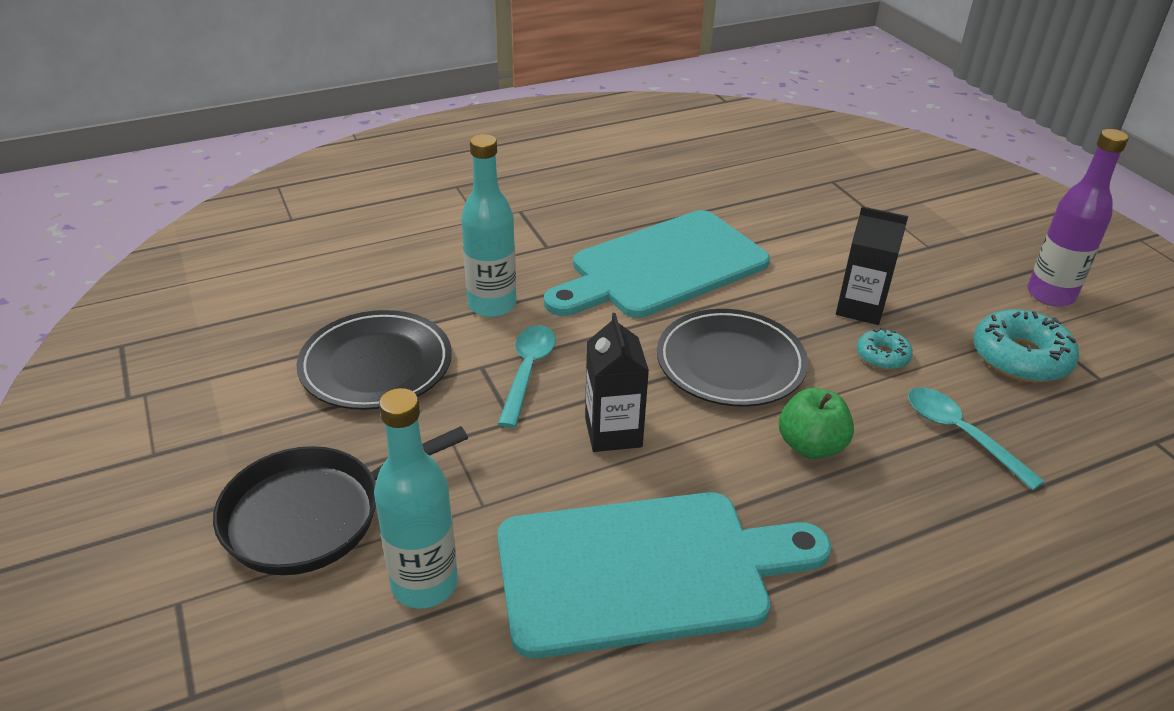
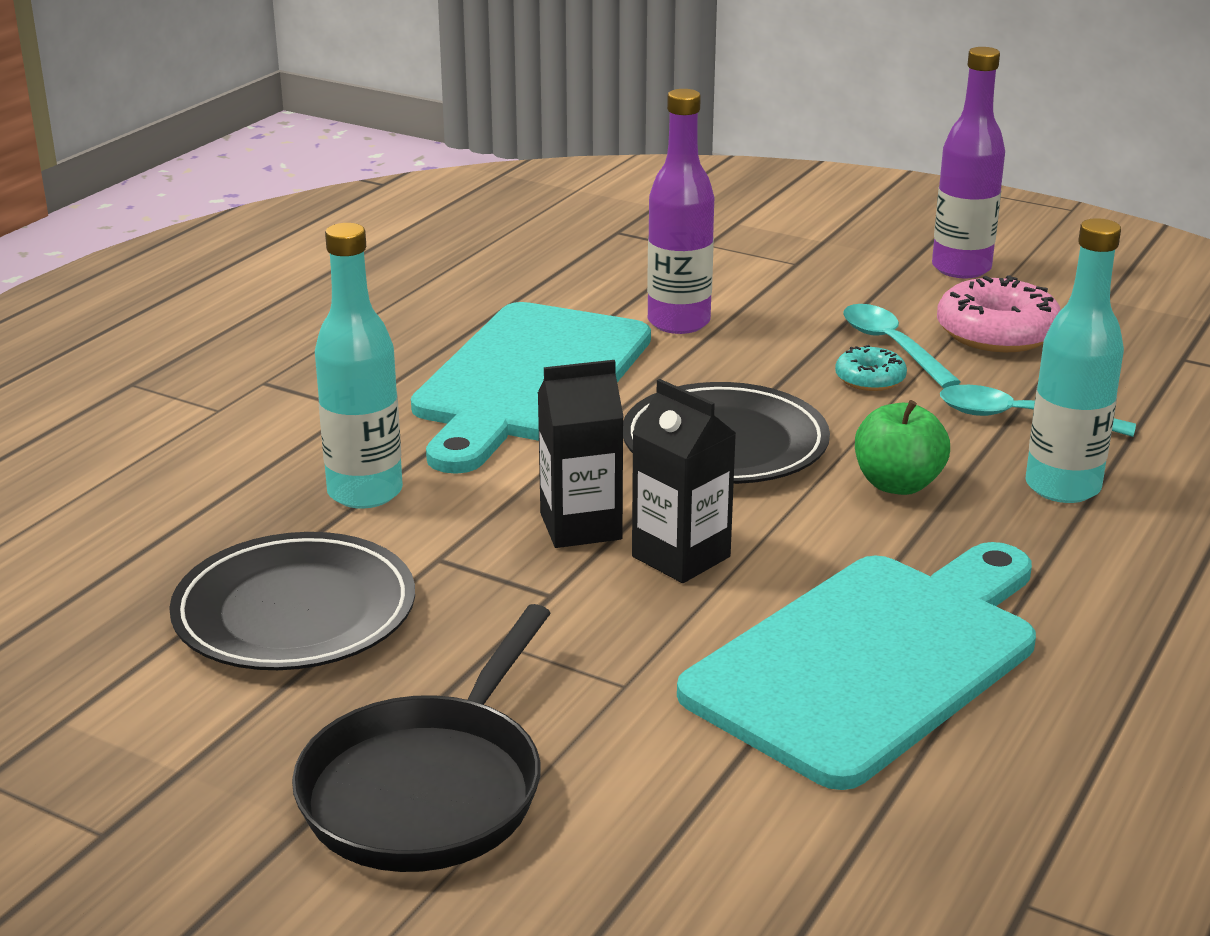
camera: 35 degrees left, 10 degrees down
turquoise bottle [374,388,458,609] -> turquoise bottle moved to [1026,218,1124,503]
turquoise spoon [498,325,556,428] -> turquoise spoon moved to [843,304,961,388]
black carton [836,206,908,325] -> black carton moved to [538,360,624,548]
turquoise donut [973,309,1079,383] -> pink donut [937,275,1061,352]
none -> purple bottle [647,89,714,334]

